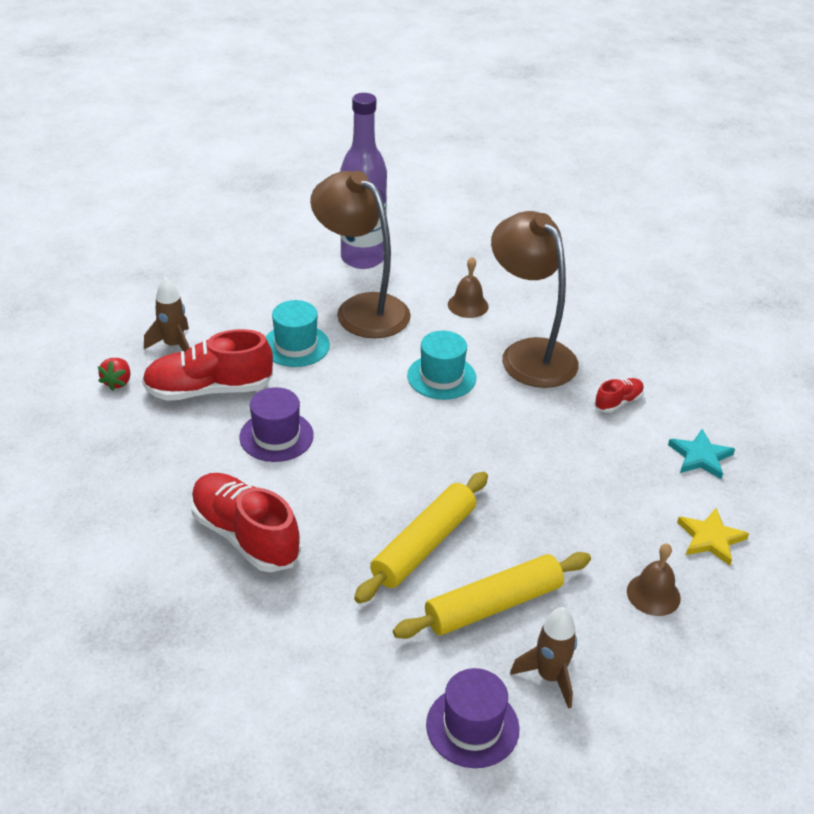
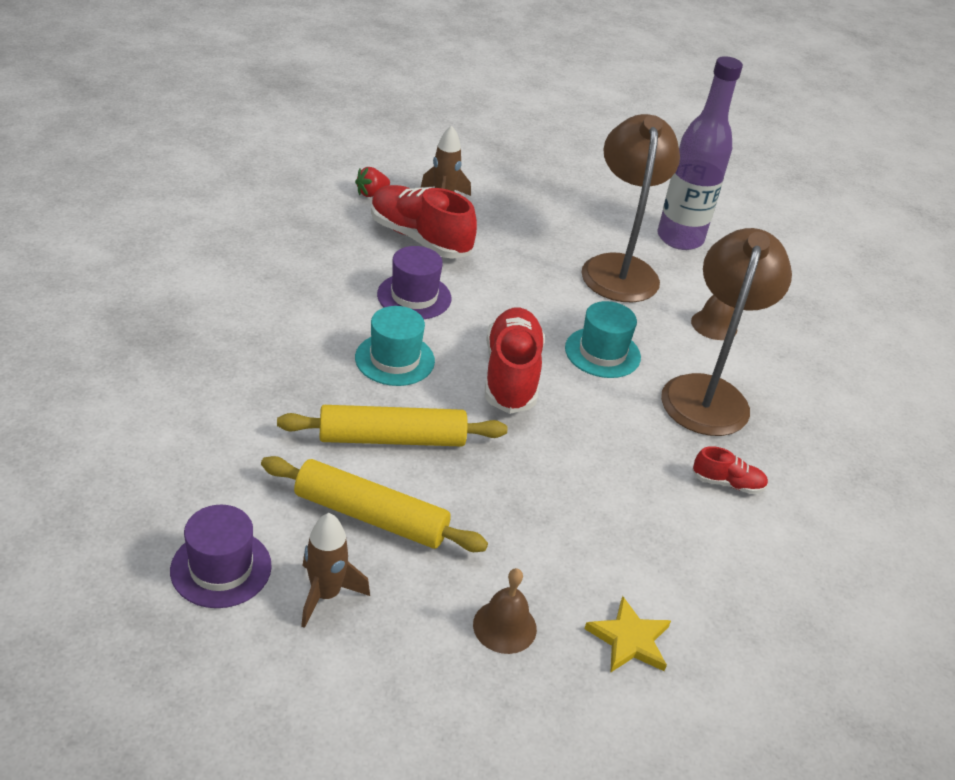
camera: 45 degrees right, 0 degrees up
red shoe [190,473,301,572] -> red shoe moved to [485,307,545,414]
turquoise hat [265,300,330,367] -> turquoise hat moved to [355,306,435,386]
turquoise star [668,429,735,479] -> none

